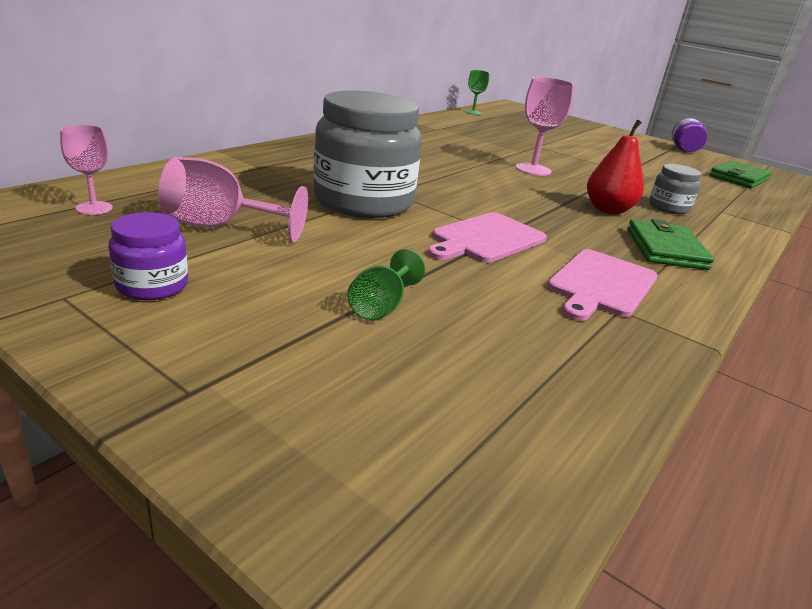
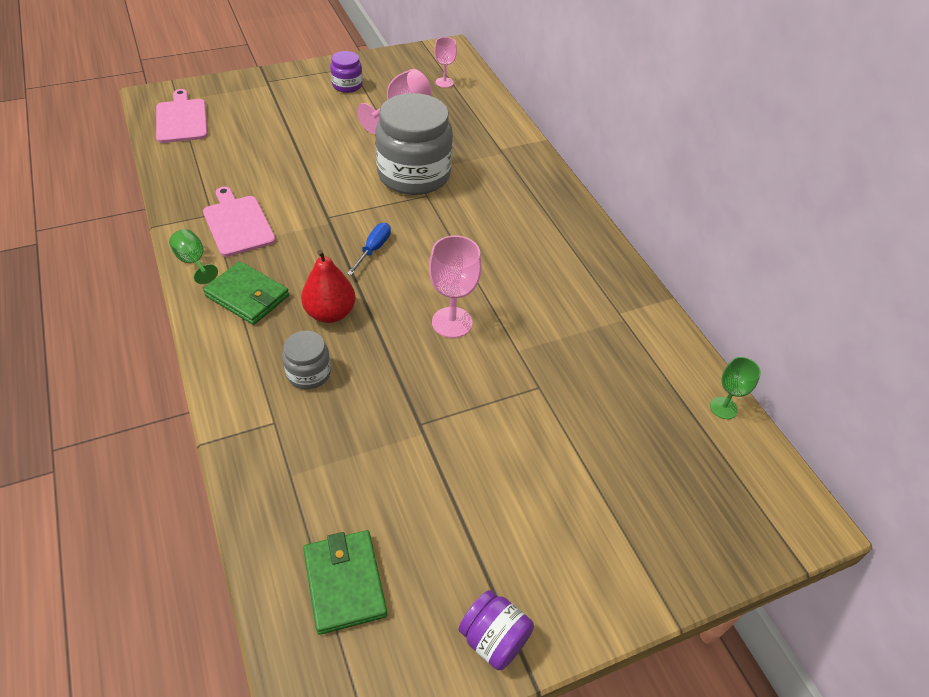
camera: 120 degrees right, 20 degrees up
green goblet [347,249,425,321] -> green goblet moved to [169,229,218,284]
pink cutting board [428,212,547,263] -> pink cutting board moved to [156,89,208,143]
none -> blue screwdriver [347,223,391,275]

